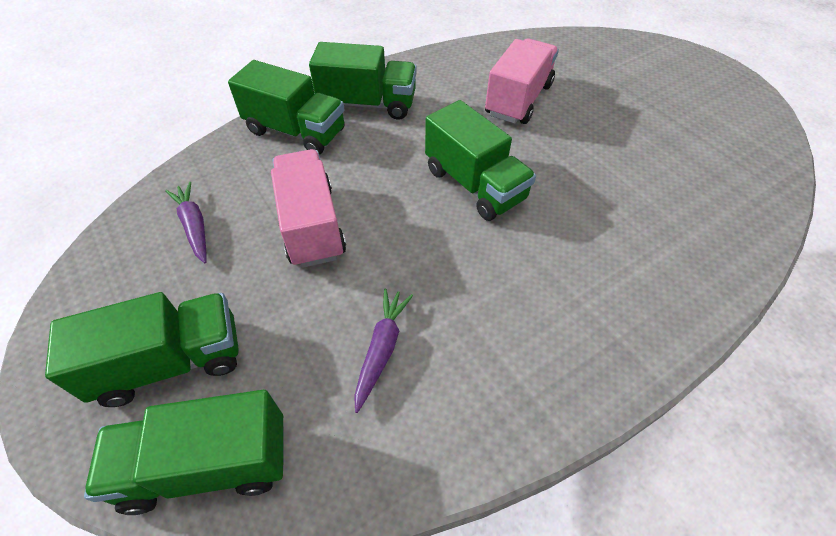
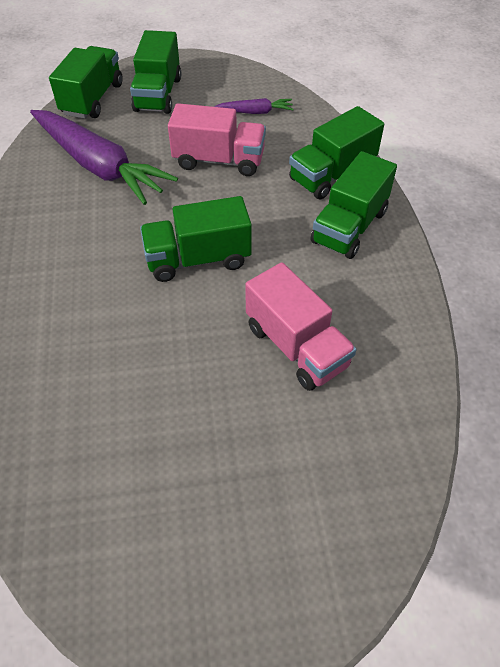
camera: 115 degrees right, 0 degrees up
purple carrot [354,288,413,413] -> purple carrot [30,110,178,205], size x2.24

